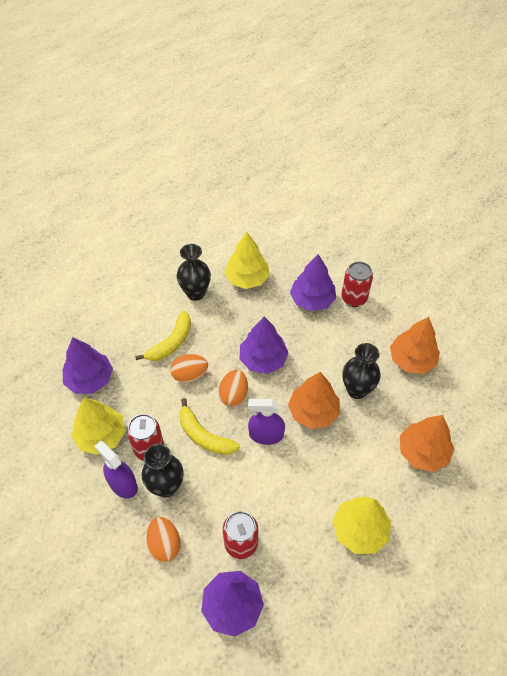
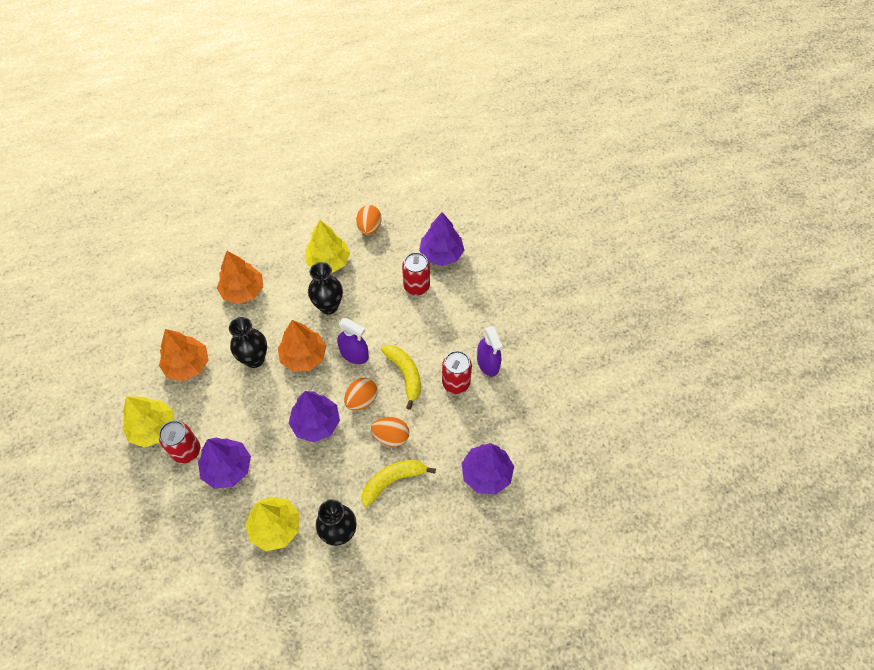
camera: 155 degrees left, 5 degrees up
yellow tree [71,397,126,455] -> yellow tree moved to [122,396,174,448]
black vase [141,444,183,498] -> black vase moved to [308,262,343,314]
orange egg [146,517,181,562] -> orange egg moved to [356,205,382,235]

